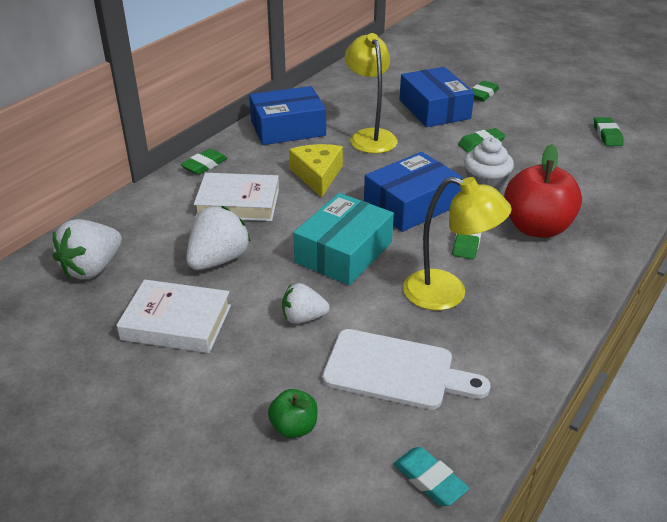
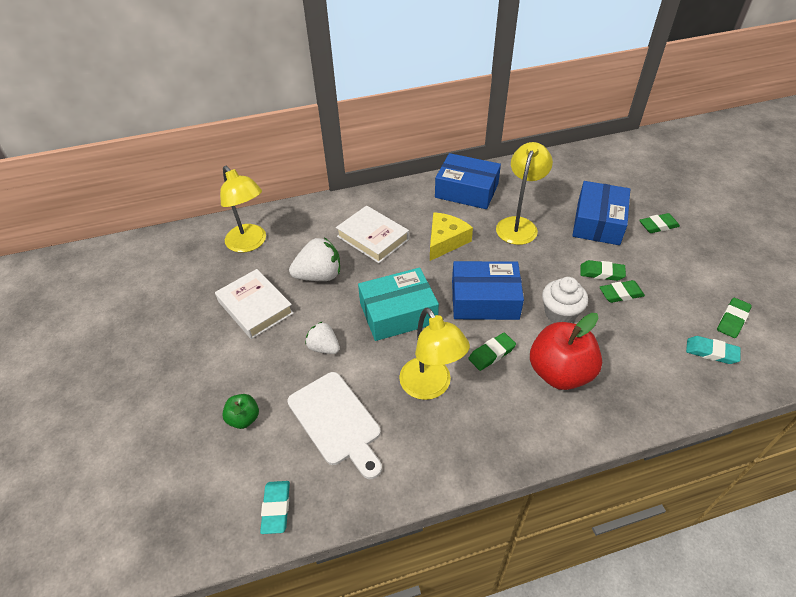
camera: 40 degrees right, 10 degrees up
white strawberry [53,219,122,279] -> yellow lamp [220,166,266,253]
green eraser [180,148,228,175] -> green eraser moved to [600,280,645,303]
none -> turquoise eraser [686,336,741,364]

